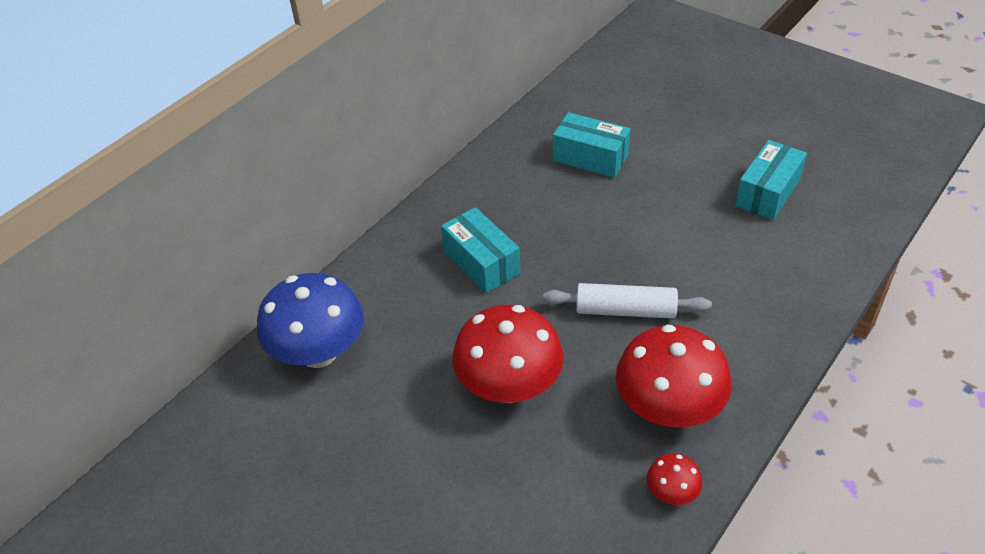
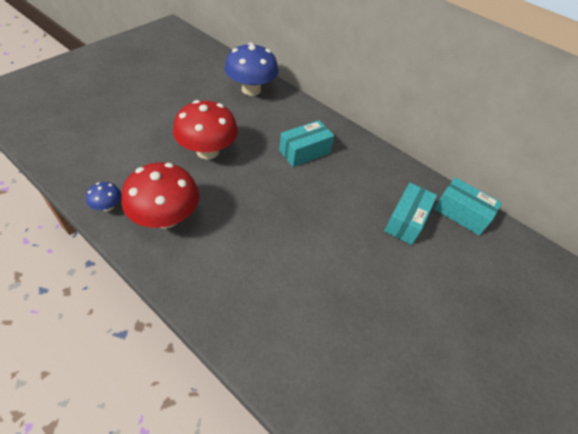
camera: 85 degrees right, 5 degrees up
white rolling pin [543,283,712,319] -> none
red mushroom [647,453,703,505] -> blue mushroom [86,182,121,211]
turquoise box [735,140,807,220] -> turquoise box moved to [434,177,502,235]

